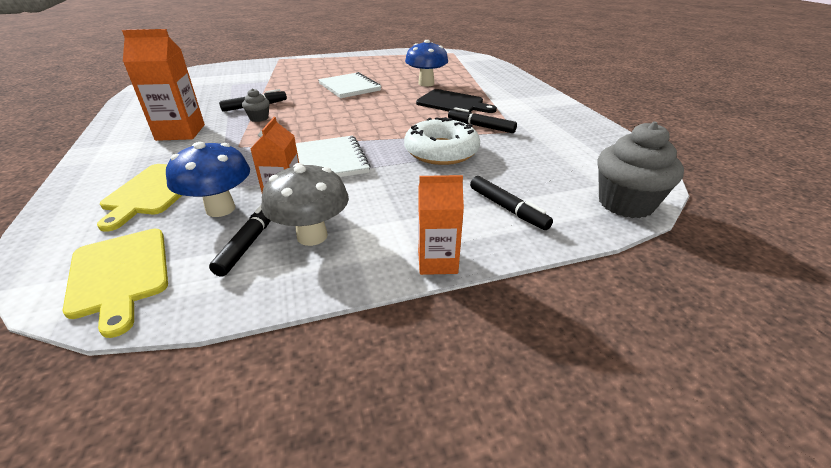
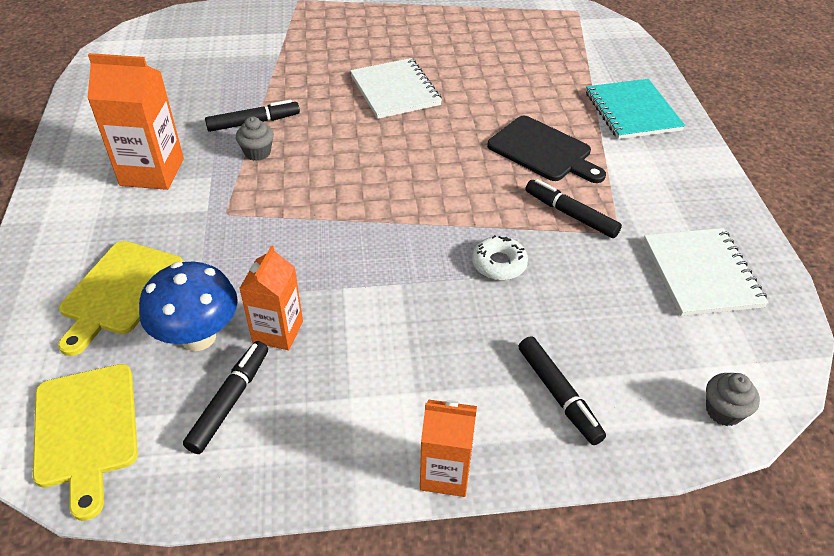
camera: 10 degrees right, 10 degrees up
grey mushroom [261,163,349,246] -> none
white notebook [296,136,370,177] -> white notebook moved to [644,228,769,316]
white donut [404,117,480,165] -> white donut [472,235,528,280], size x0.53
blue mushroom [405,40,448,87] -> none
grey cupcake [598,121,684,218] -> grey cupcake [706,373,760,426], size x0.50
none -> turquoise notebook [586,79,685,139]

